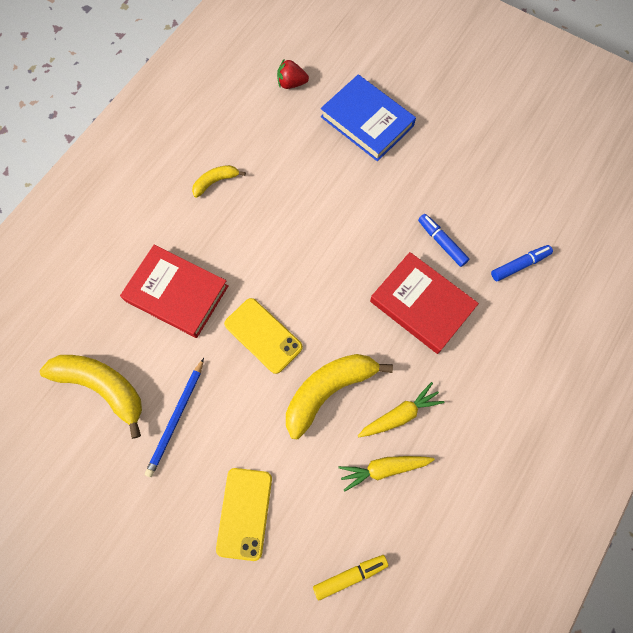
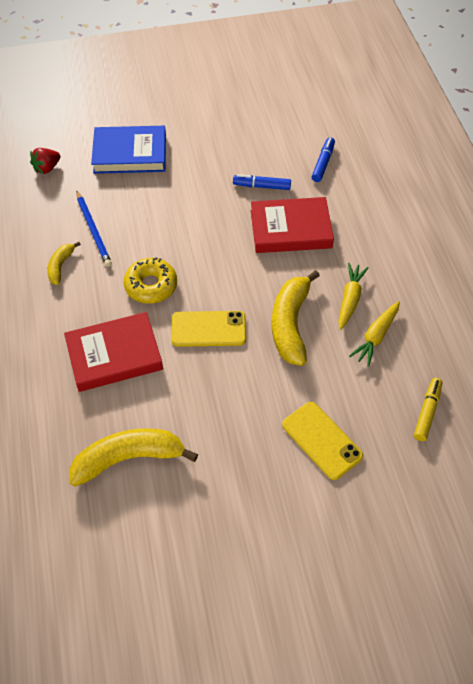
camera: 45 degrees left, 15 degrees down
blue pencil [145,358,204,477] -> blue pencil moved to [76,191,112,267]
none -> yellow donut [124,257,177,304]

